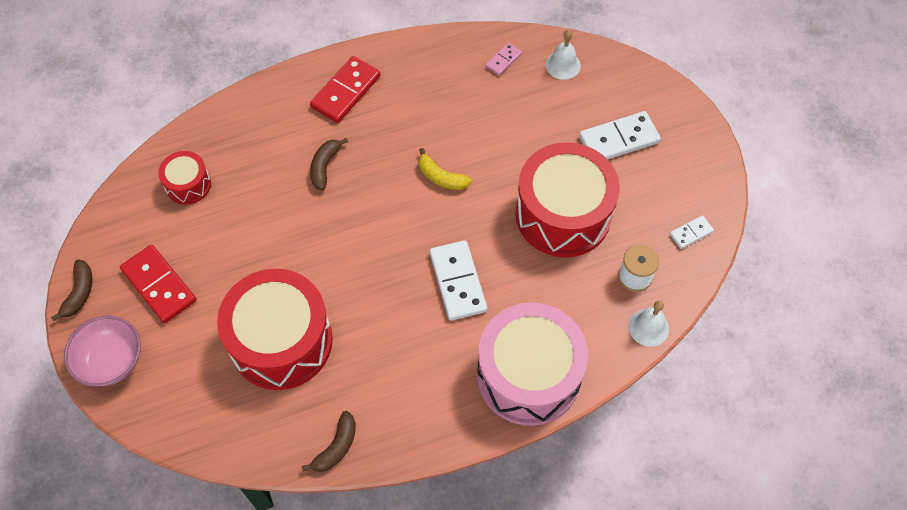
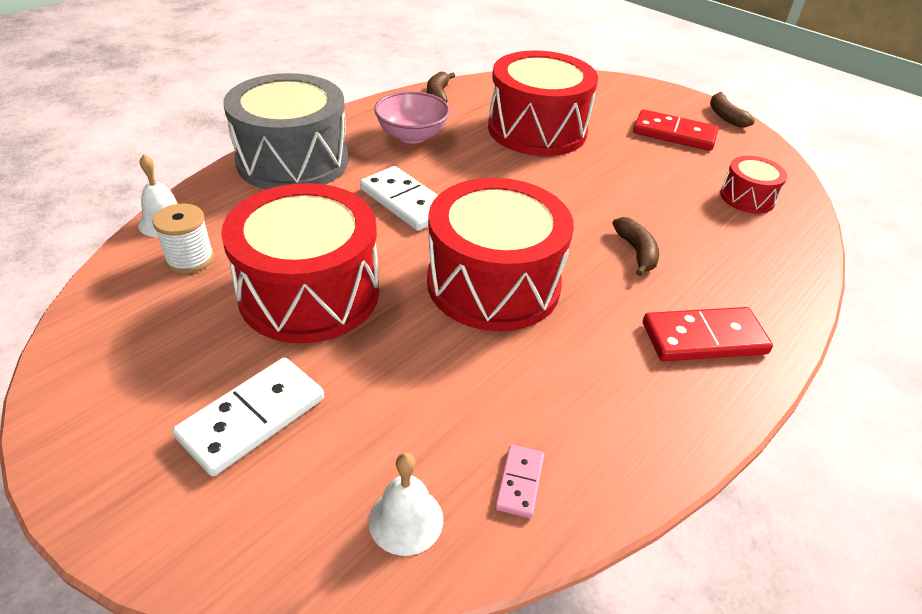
camera: 150 degrees right, 20 degrees down
pink bowl [64,315,141,387] -> pink bowl moved to [374,91,450,144]
red domino [310,56,381,123] -> red domino turned 75 degrees clockwise [643,307,773,361]
yellow banana [419,148,472,190] -> red drum [427,178,574,331]
pink drum [477,303,588,426] -> grey drum [223,73,349,190]
white domino [670,215,714,249] -> none

